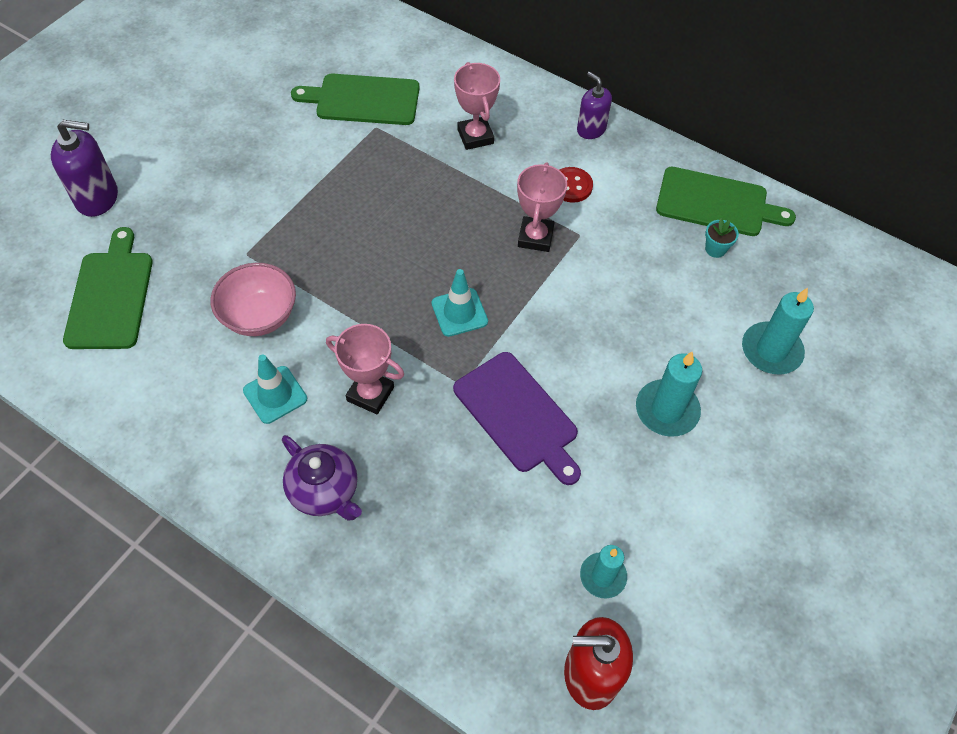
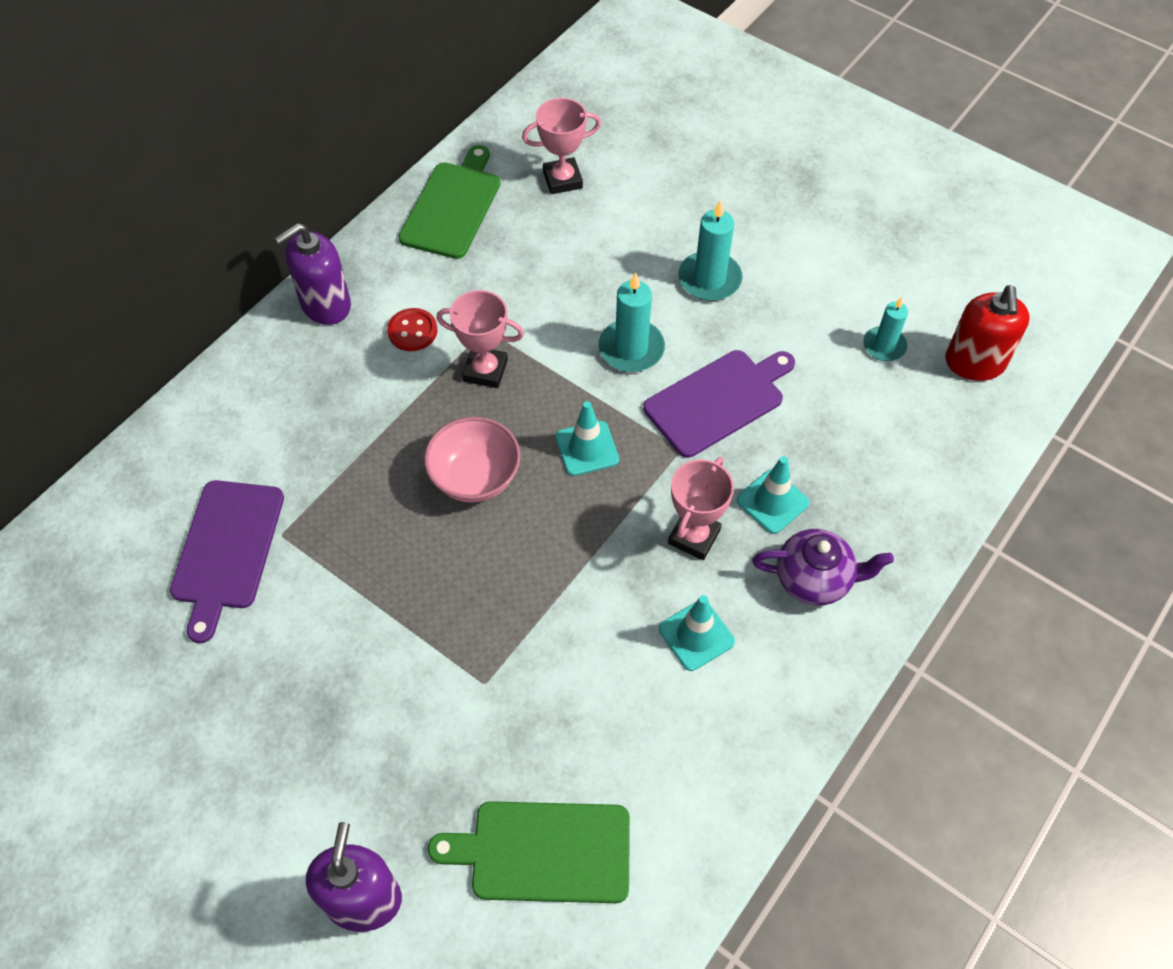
camera: 85 degrees left, 0 degrees up
pink bowl [210,263,296,336] -> pink bowl moved to [424,417,521,502]
purple teapot [282,435,362,520] -> purple teapot turned 45 degrees clockwise [752,529,894,606]
green cutting board [291,73,419,125] -> purple cutting board [170,480,284,643]
pink trophy [454,62,500,150] -> pink trophy moved to [522,98,601,194]
purple soap dispenser [577,72,612,139] -> purple soap dispenser [275,223,351,325], size x1.51
turquoise flower pot [705,218,739,258] -> none
turquoise candle [742,288,814,374] -> turquoise candle moved to [599,272,665,372]
none -> turquoise traffic cone [736,456,809,534]

